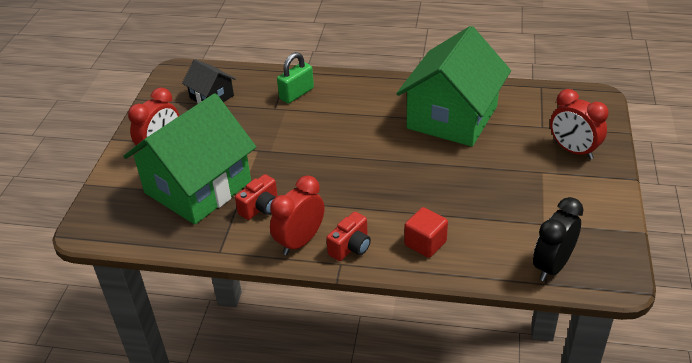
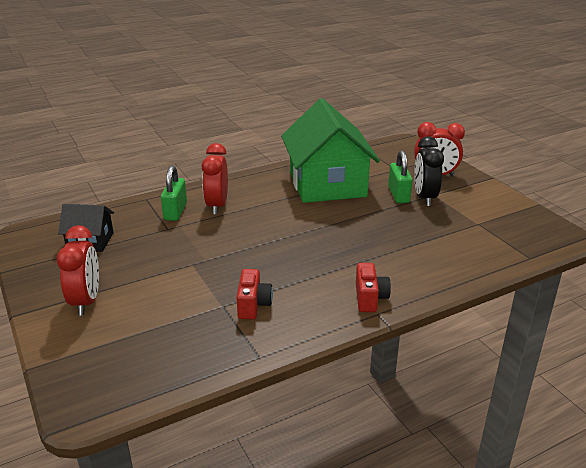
camera: 40 degrees left, 10 degrees down
green house [124,93,256,224] -> none
red clock [270,175,324,255] -> red clock moved to [202,143,228,215]
red cube [404,207,448,258] -> none
black clock [533,197,584,281] -> black clock moved to [414,136,444,206]
none -> green padlock [388,150,413,203]

